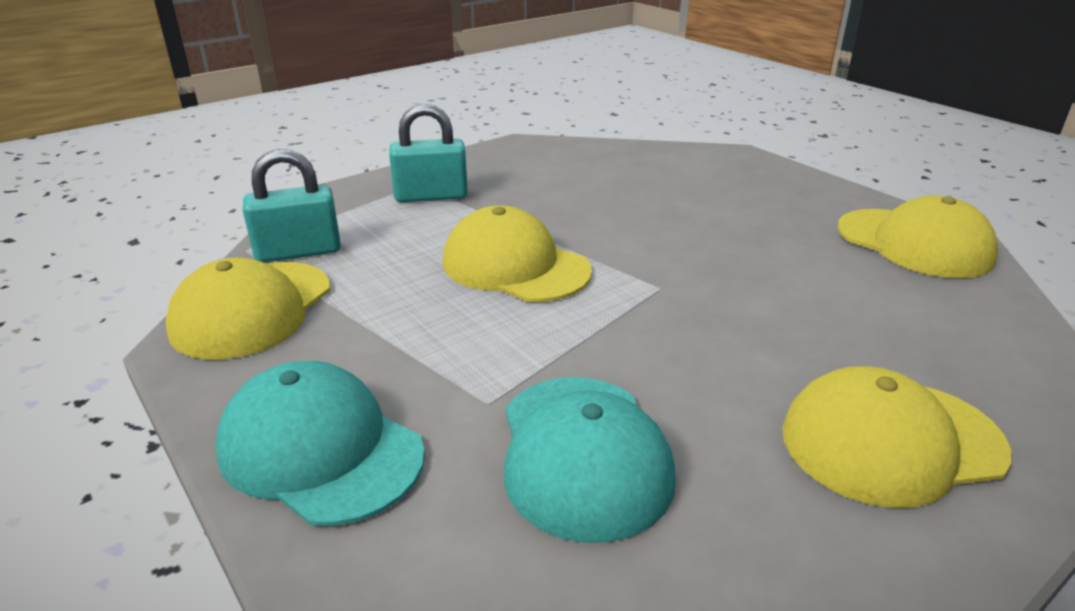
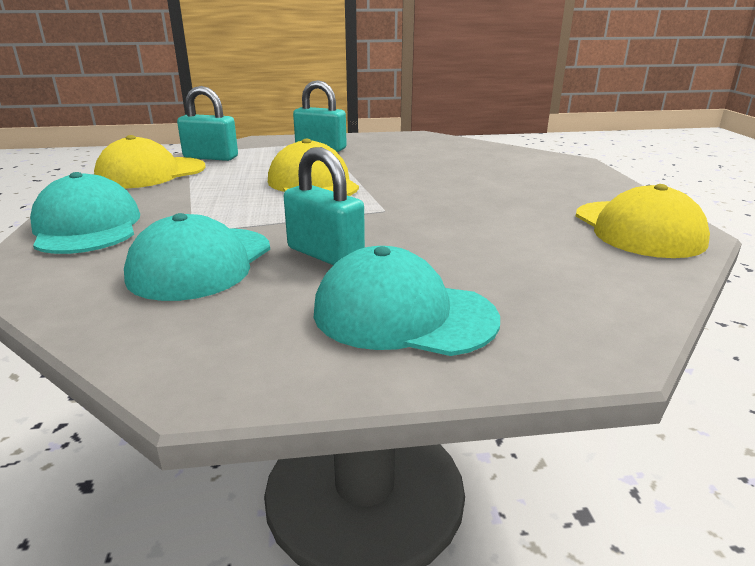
camera: 30 degrees right, 5 degrees down
yellow cap [782,366,1012,508] -> turquoise cap [314,246,500,356]
none -> turquoise padlock [284,147,365,265]

